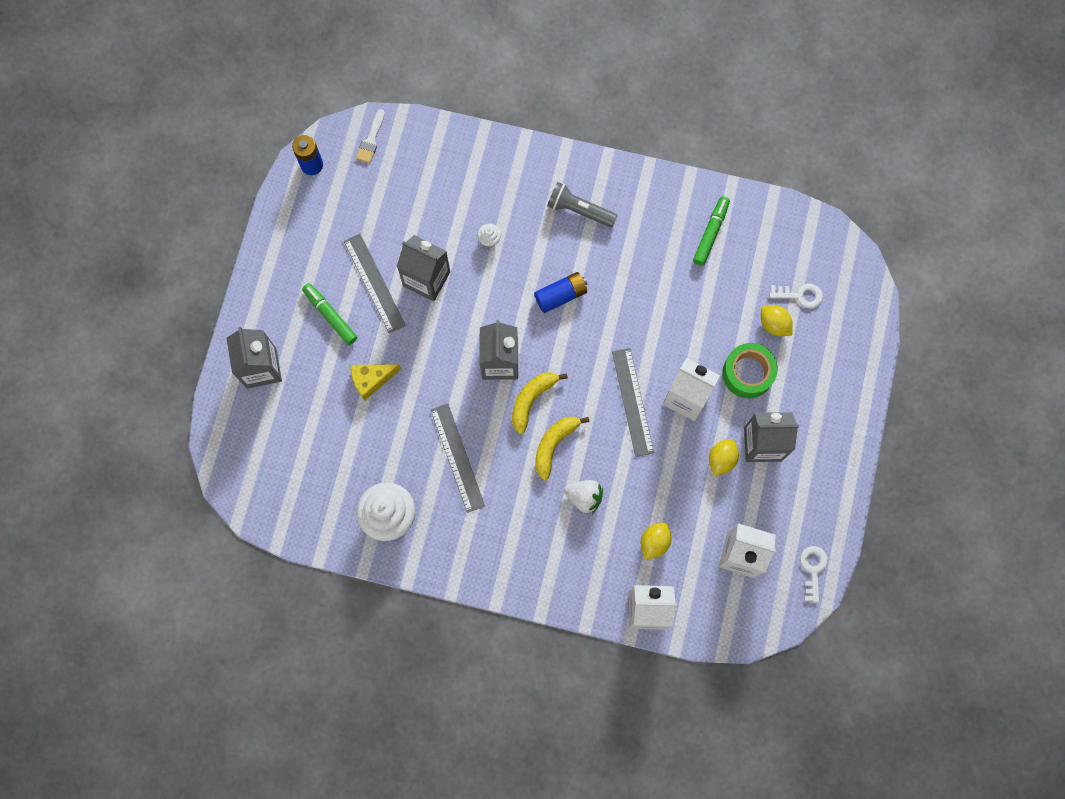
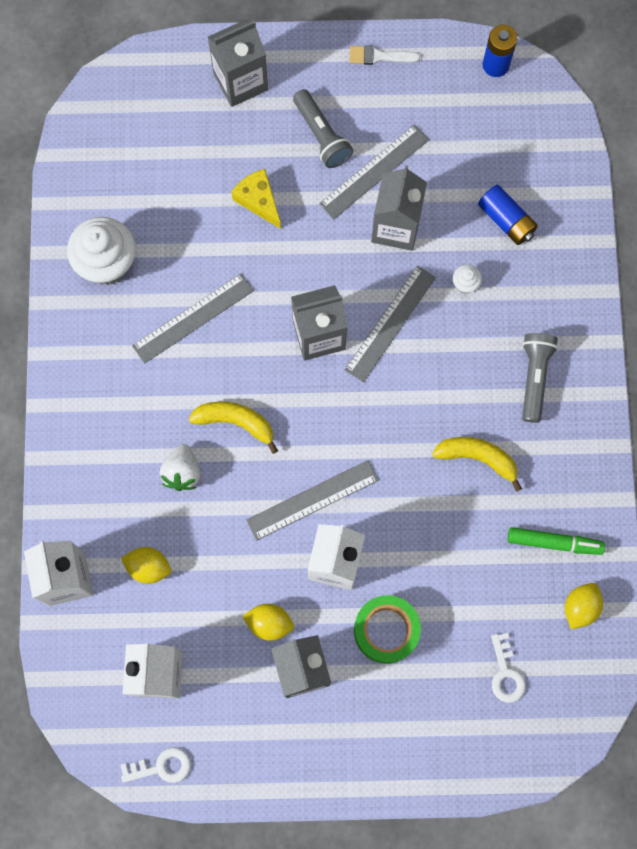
camera: 75 degrees right, 0 degrees up
green marker [302,283,357,345] -> grey flashlight [293,89,353,168]
white brush [356,109,385,163] -> white brush moved to [349,45,420,65]
yellow banana [512,372,568,434] -> yellow banana moved to [432,437,522,492]
blue battery [534,272,587,313] -> blue battery moved to [478,185,538,245]
yellow lemon [761,305,793,336] -> yellow lemon moved to [565,583,603,629]
none -> grey ruler [345,266,436,382]

